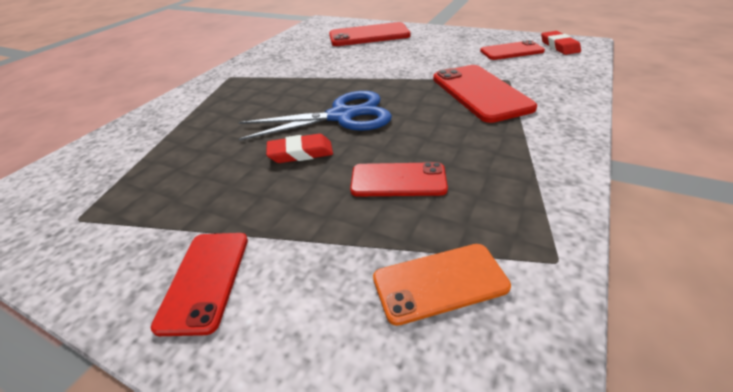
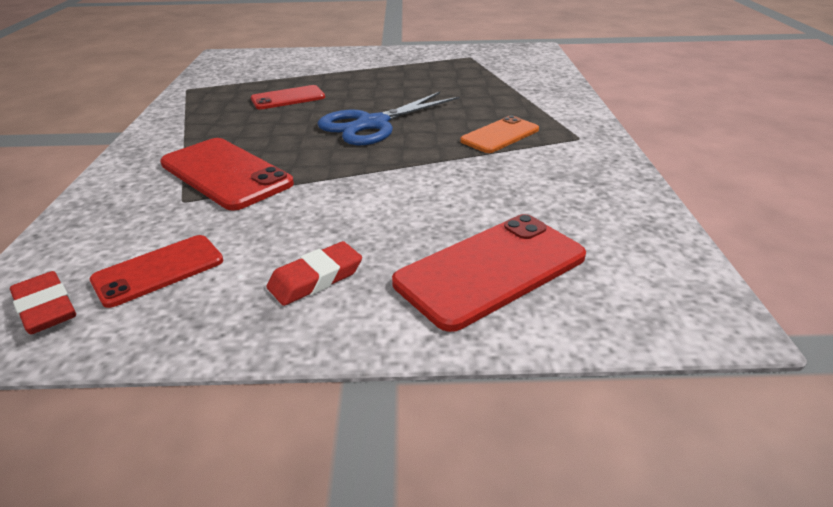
camera: 150 degrees right, 5 degrees down
red phone [150,233,248,336] -> none
red eraser [266,134,333,163] -> red eraser moved to [266,241,362,306]
orange phone [373,244,511,326] -> orange phone moved to [460,115,539,153]

